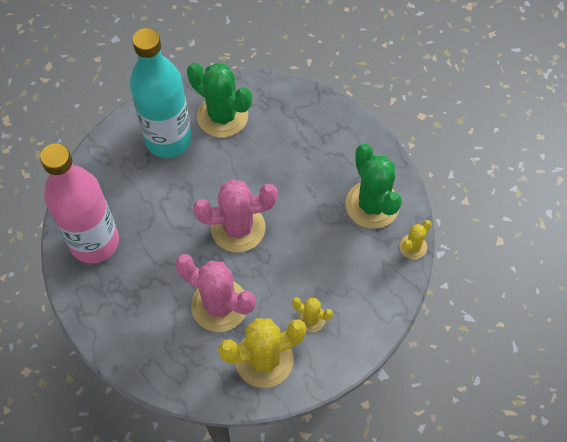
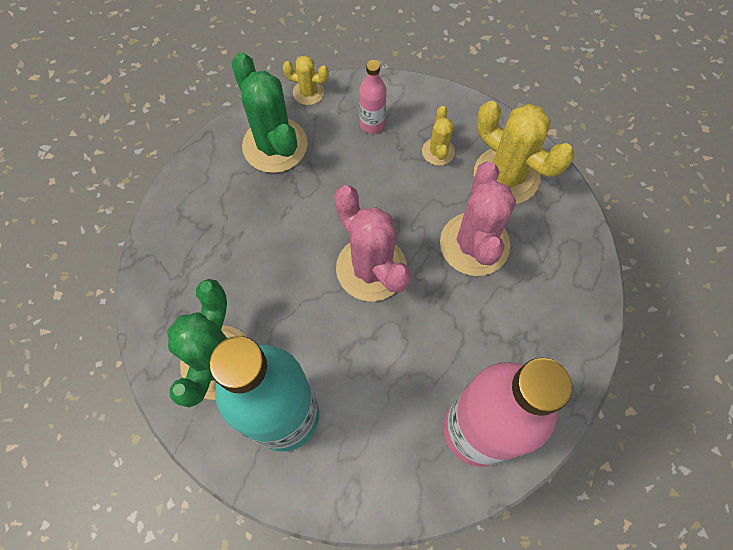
camera: 115 degrees left, 5 degrees up
green cactus [346,144,402,229] -> green cactus turned 75 degrees counterclockwise [232,53,308,173]
none -> pink bottle [359,60,386,134]

